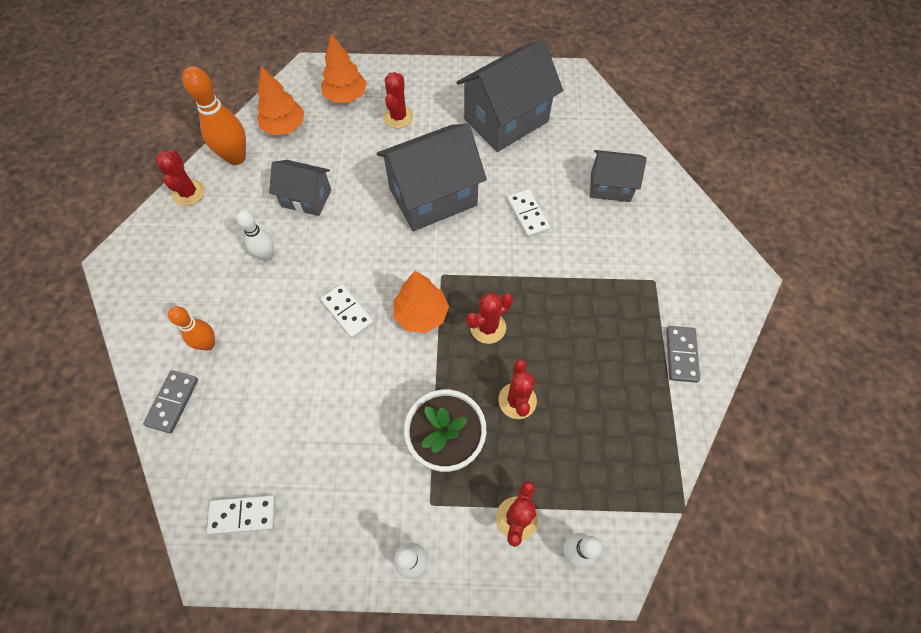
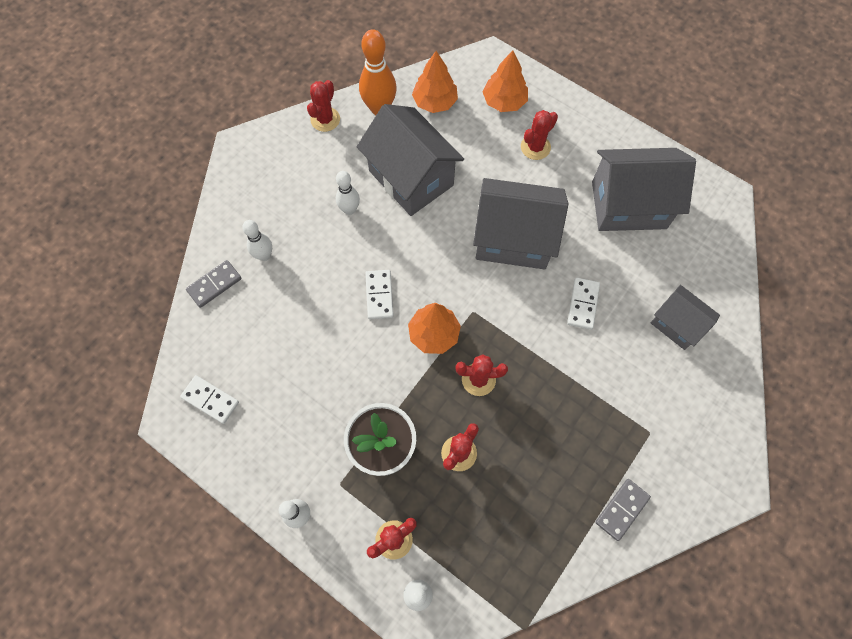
camera: 35 degrees right, 5 degrees up
orange bowling pin [168,306,215,350] -> white bowling pin [242,220,272,261]
grey house [269,160,331,216] -> grey house [357,104,464,216], size x1.75

